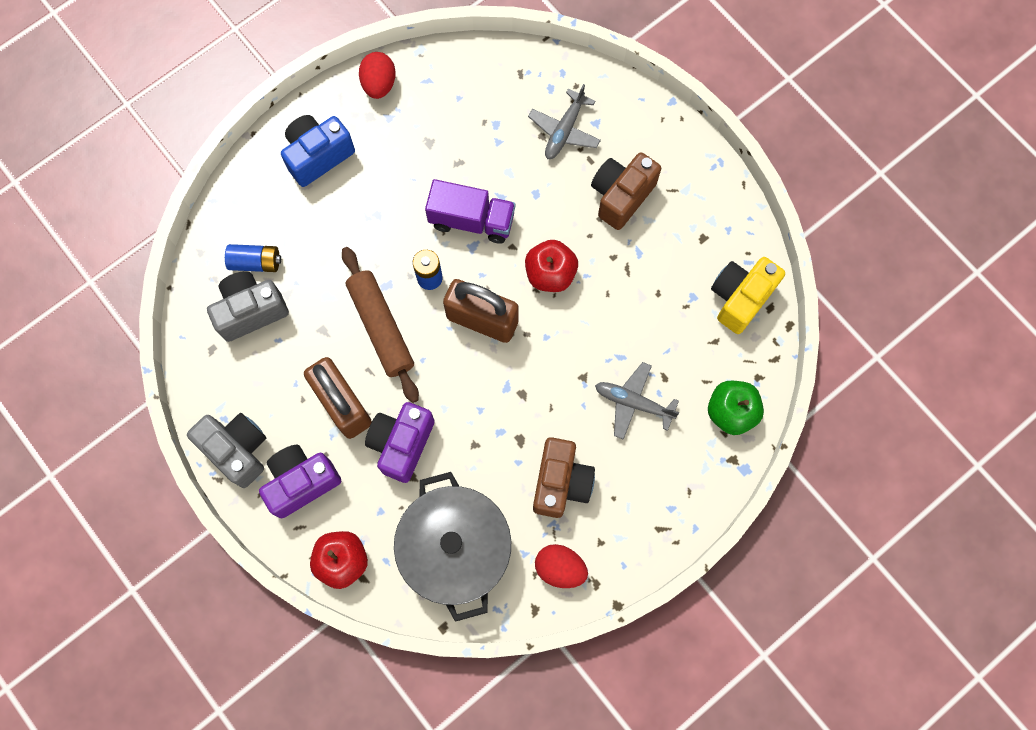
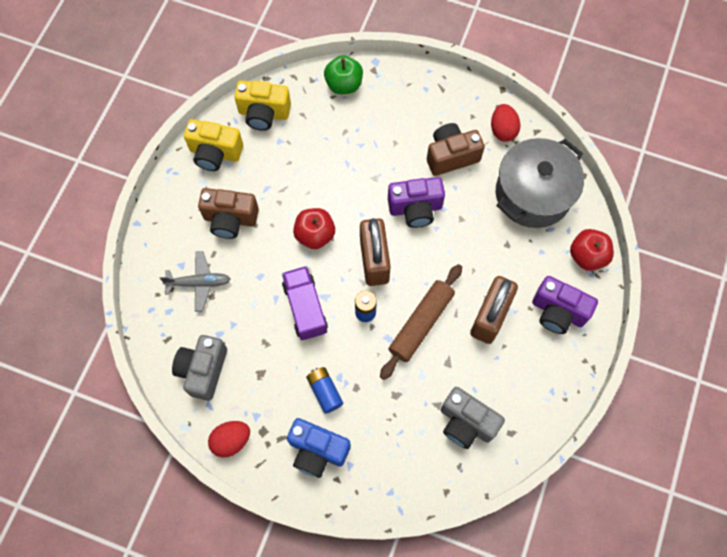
camera: 120 degrees left, 5 degrees down
grey camera [187,413,266,488] -> grey camera moved to [172,335,227,401]
blue battery [225,244,281,272] -> blue battery moved to [306,367,343,414]
purple camera [365,402,435,483] -> purple camera moved to [388,177,445,228]
grey plane [595,362,679,440] -> none
none -> yellow camera [184,119,243,171]

